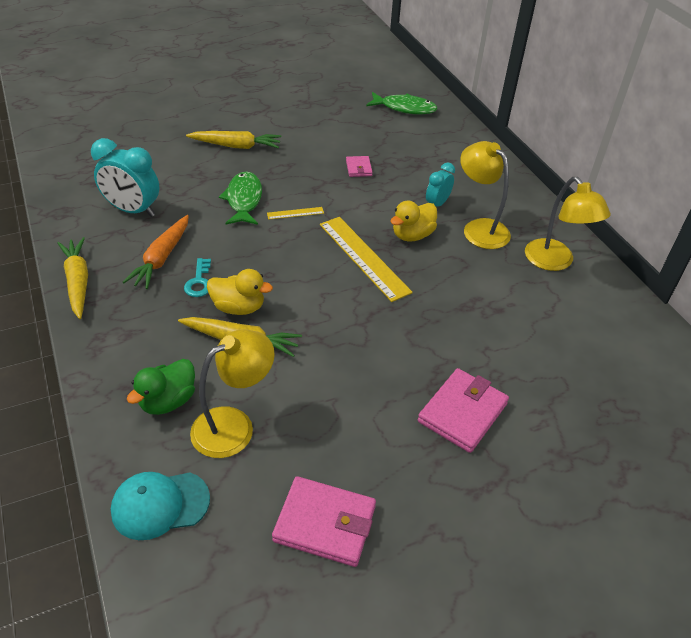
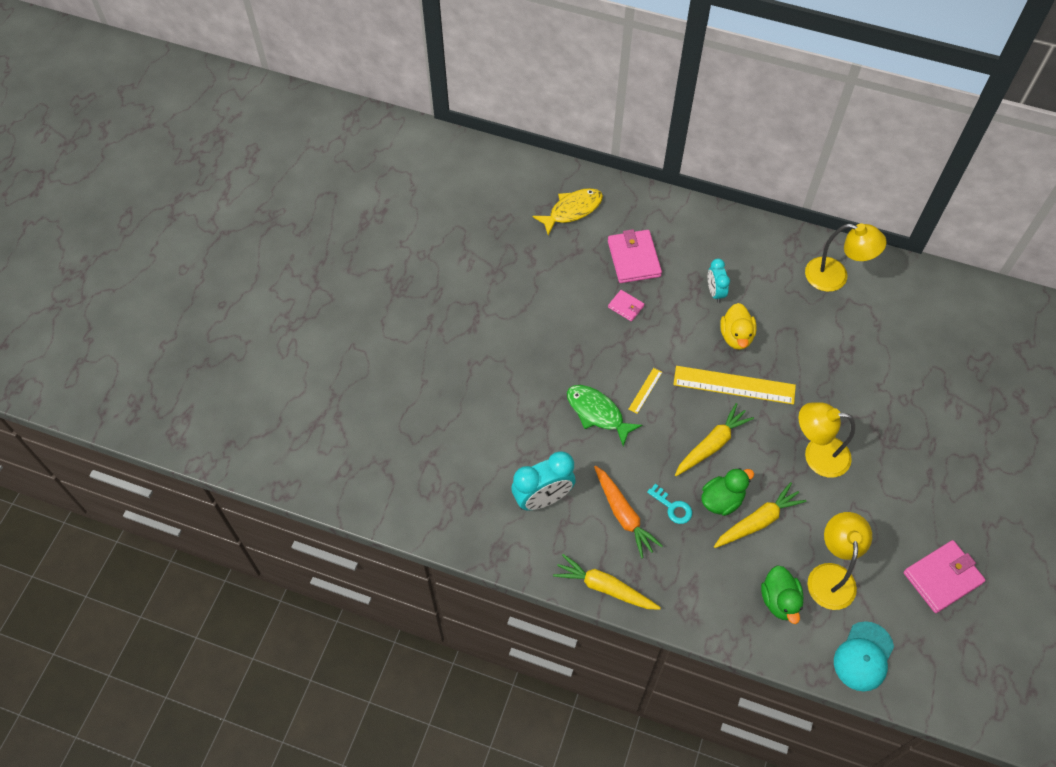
camera: 45 degrees left, 15 degrees up
yellow carrot [186,131,281,149] -> yellow carrot moved to [675,403,754,476]
yellow duck [207,269,273,315] -> green duck [701,468,754,516]
green fish [366,92,437,114] -> yellow fish [532,188,603,235]
pink wallet [418,368,509,453] -> pink wallet moved to [608,229,662,283]
yellow lamp [460,141,511,249] -> yellow lamp moved to [799,402,855,478]

